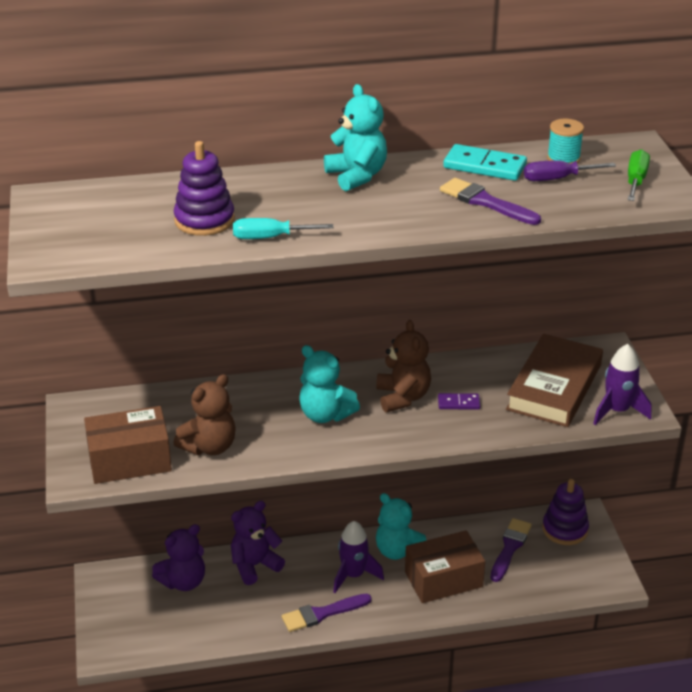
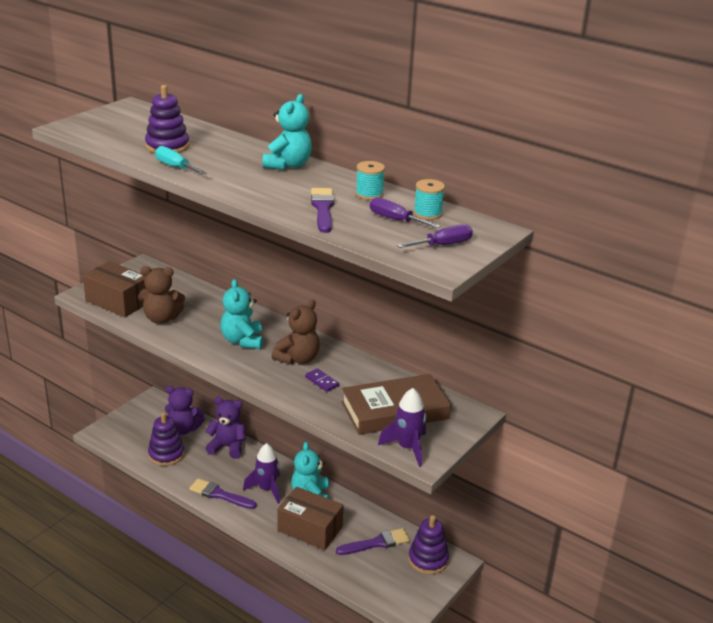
camera: 45 degrees right, 5 degrees down
turquoise domino [443,144,527,181] -> turquoise spool [356,161,385,200]
green screwdriver [628,149,650,201] -> purple screwdriver [397,224,473,248]
none -> purple stacking toy [148,412,184,466]

